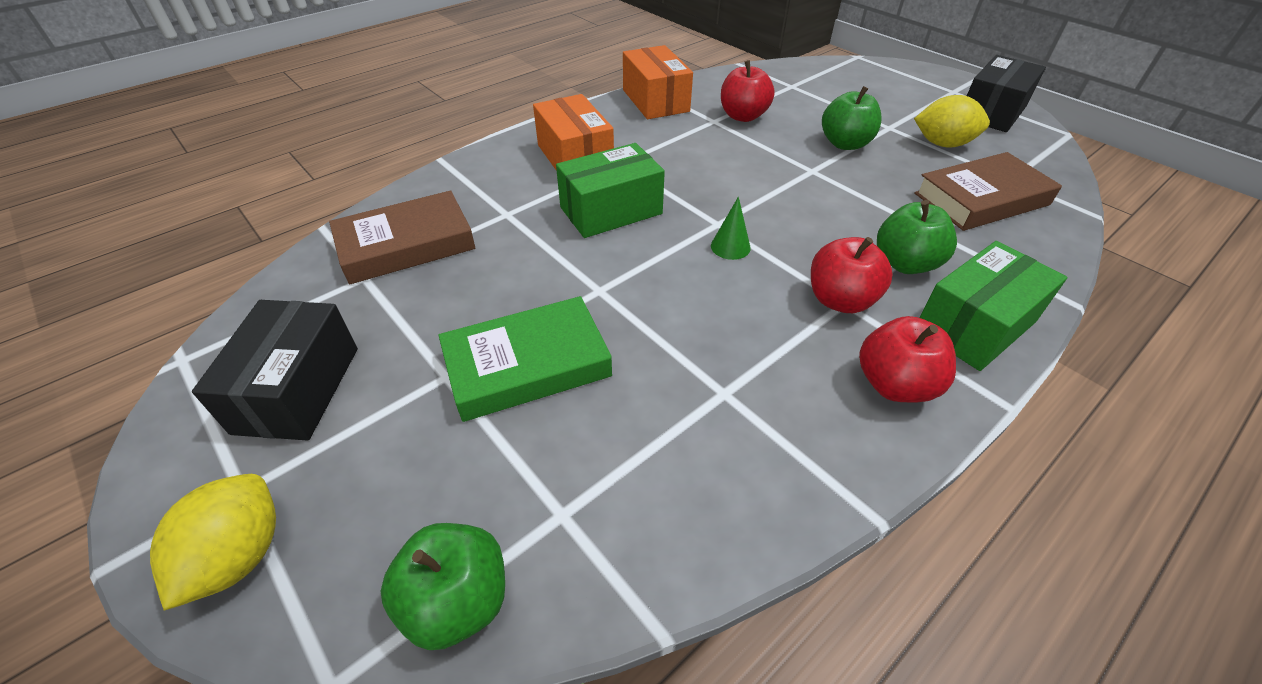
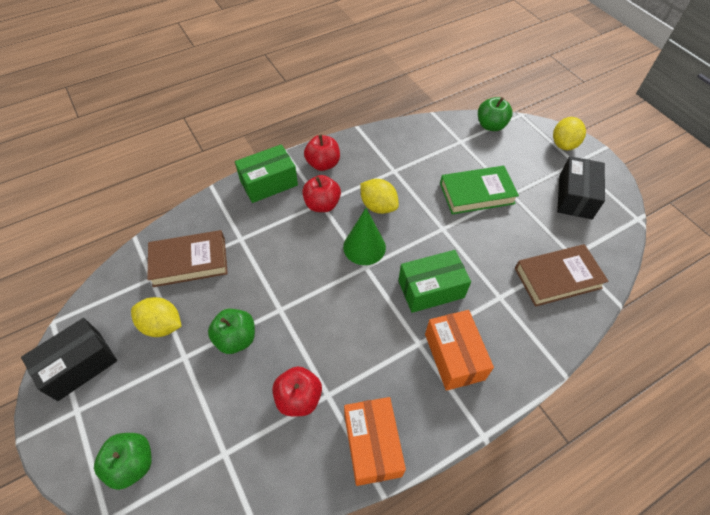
camera: 170 degrees left, 10 degrees up
green cone [711,197,751,260] -> green cone [343,208,386,265], size x1.85
green apple [877,200,957,274] -> green apple moved to [94,433,152,490]
none -> yellow lemon [360,179,399,214]

